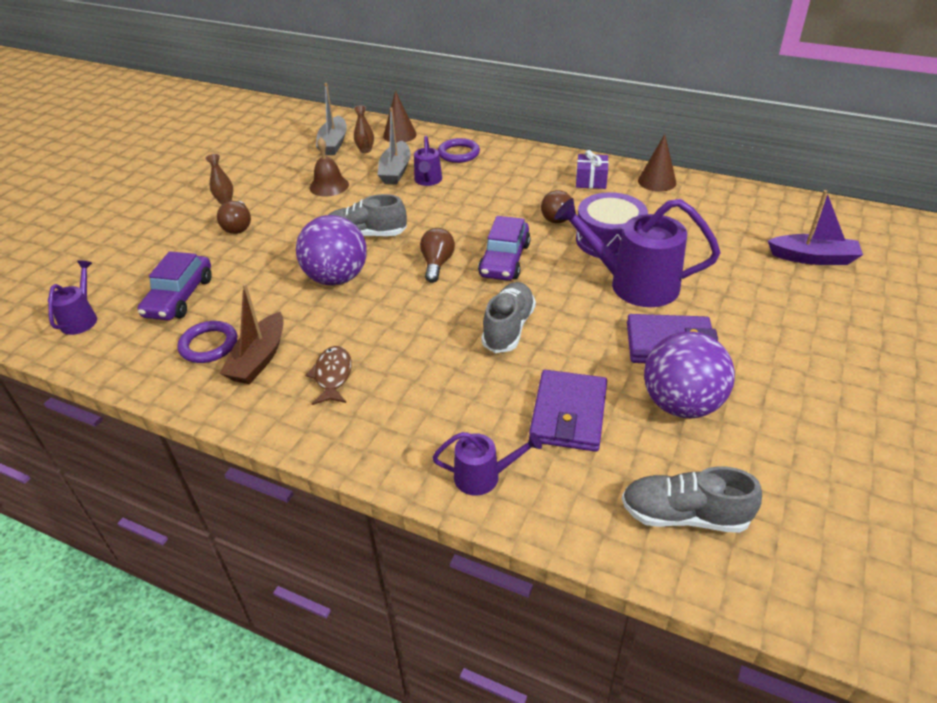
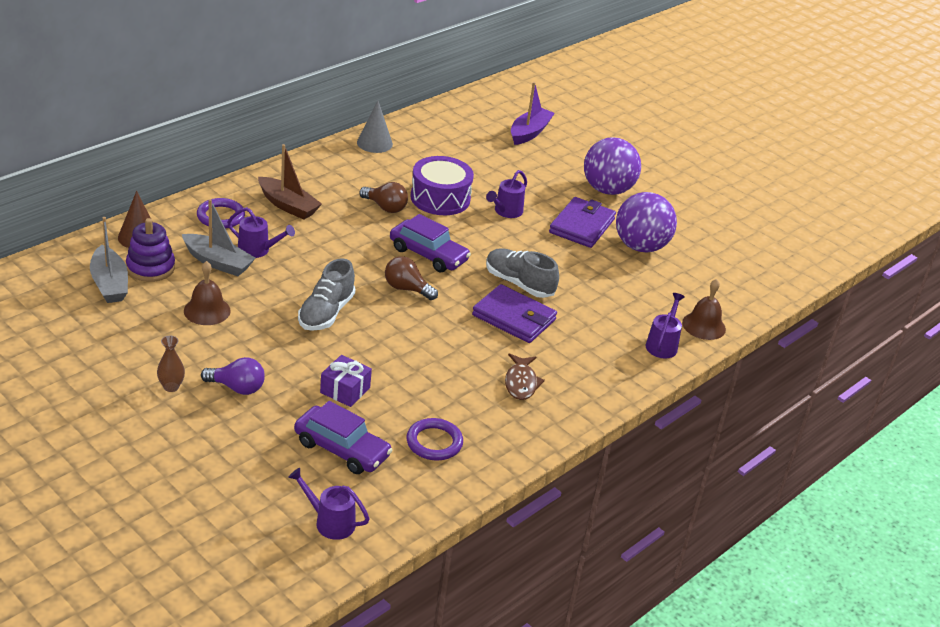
camera: 75 degrees left, 5 degrees down
brown light bulb [217,201,251,234] -> purple light bulb [201,357,265,395]
brown boat [219,283,284,384] -> brown boat moved to [258,144,322,220]
purple ball [296,215,367,286] -> purple ball moved to [584,137,641,195]
brown fish [305,346,352,405] -> brown fish turned 105 degrees counterclockwise [505,353,545,400]
grey boat [316,83,347,155] -> grey boat turned 45 degrees clockwise [90,217,128,303]
brown vase [353,105,374,153] -> purple stacking toy [126,218,175,282]
purple wallet [529,370,607,452] -> purple wallet moved to [472,284,557,343]
purple watering can [554,198,720,307] -> purple watering can [486,170,527,218], size x0.52
purple gift [576,150,609,189] -> purple gift moved to [320,355,372,407]
grey shoe [622,466,762,533] -> none
brown cone [638,134,676,192] -> grey cone [357,101,393,153]
none -> brown bell [682,279,726,340]

